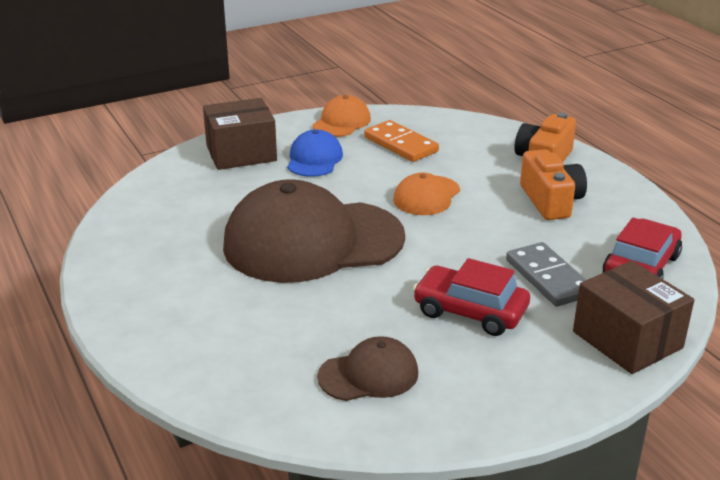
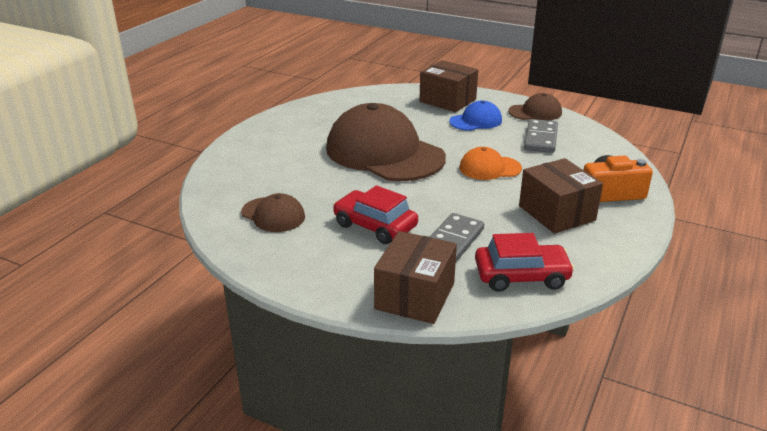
camera: 55 degrees right, 0 degrees up
orange cap [313,95,371,137] -> brown cap [508,93,562,120]
orange domino [364,120,439,162] -> grey domino [524,119,558,153]
red car [413,258,530,336] -> red car turned 45 degrees counterclockwise [333,185,418,244]
orange camera [520,149,587,220] -> brown box [519,158,603,234]

